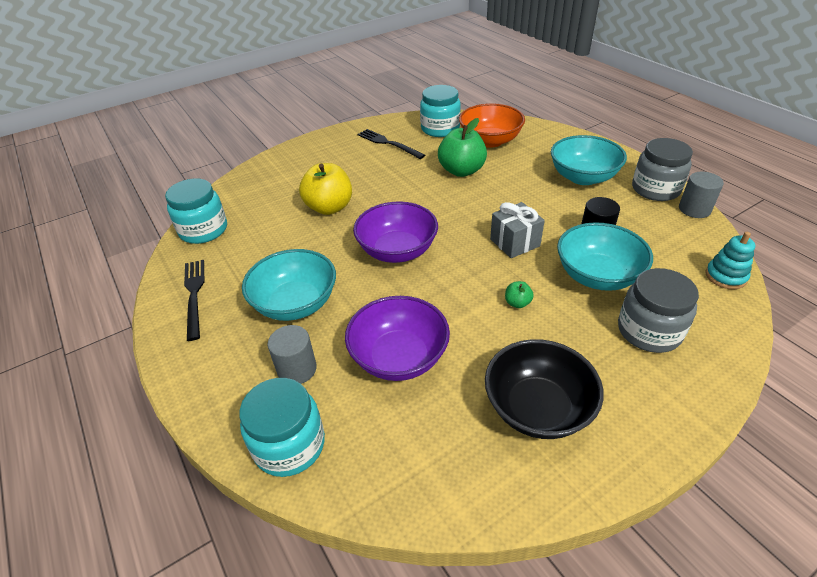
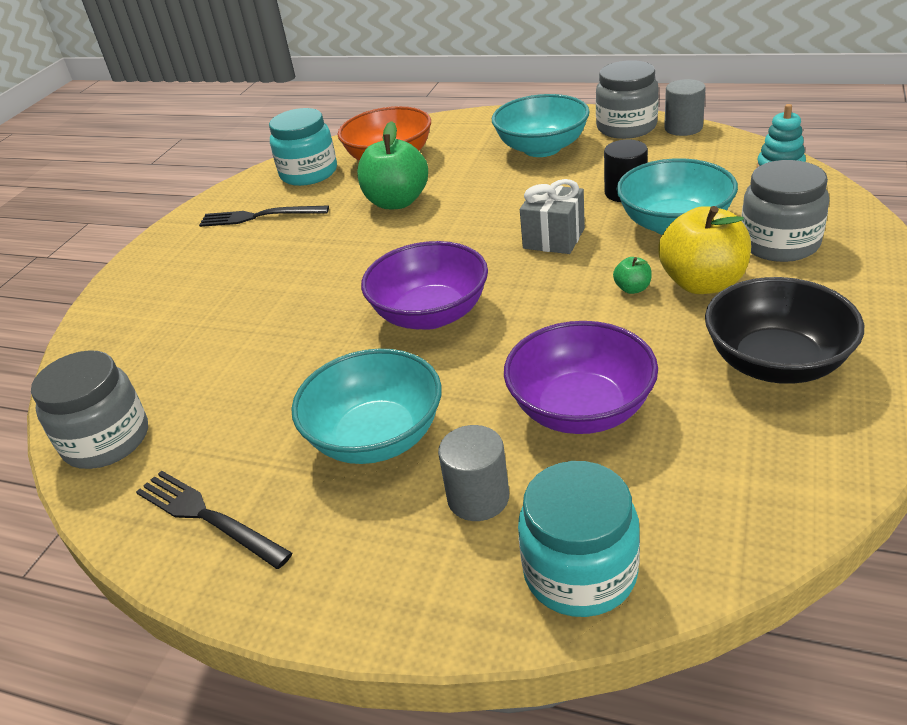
camera: 35 degrees left, 5 degrees down
turquoise jar [165,179,227,244] -> grey jar [31,350,148,469]
yellow apple [299,163,352,215] -> yellow apple moved to [658,206,751,294]

